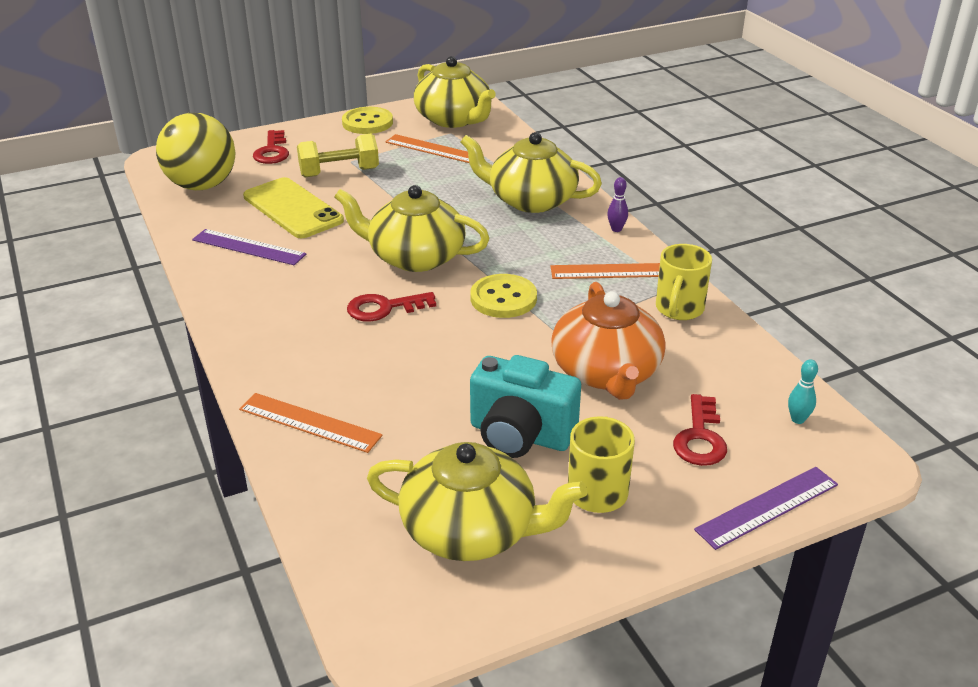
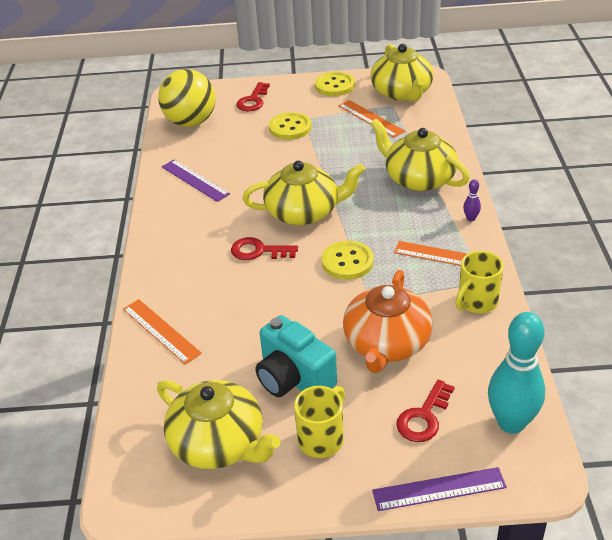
camera: 25 degrees right, 5 degrees up
yellow phone [243,177,344,238] -> none
yellow dumbbell [297,134,379,177] -> yellow button [269,112,312,140]
yellow teapot [335,185,490,272] -> yellow teapot turned 135 degrees clockwise [243,161,365,225]
turquoise bowling pin [788,359,818,424] -> turquoise bowling pin [488,312,545,434], size x2.47

